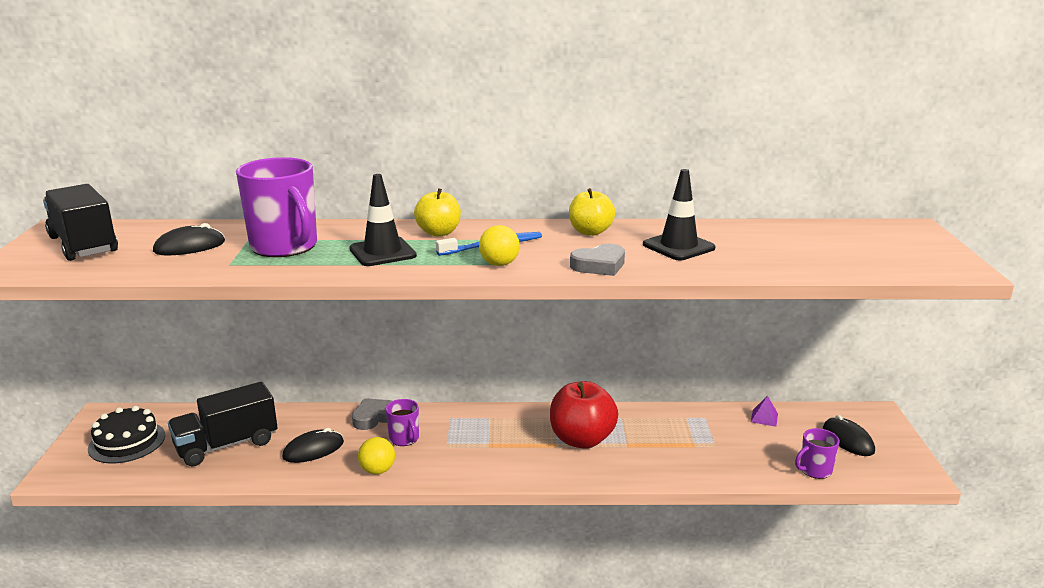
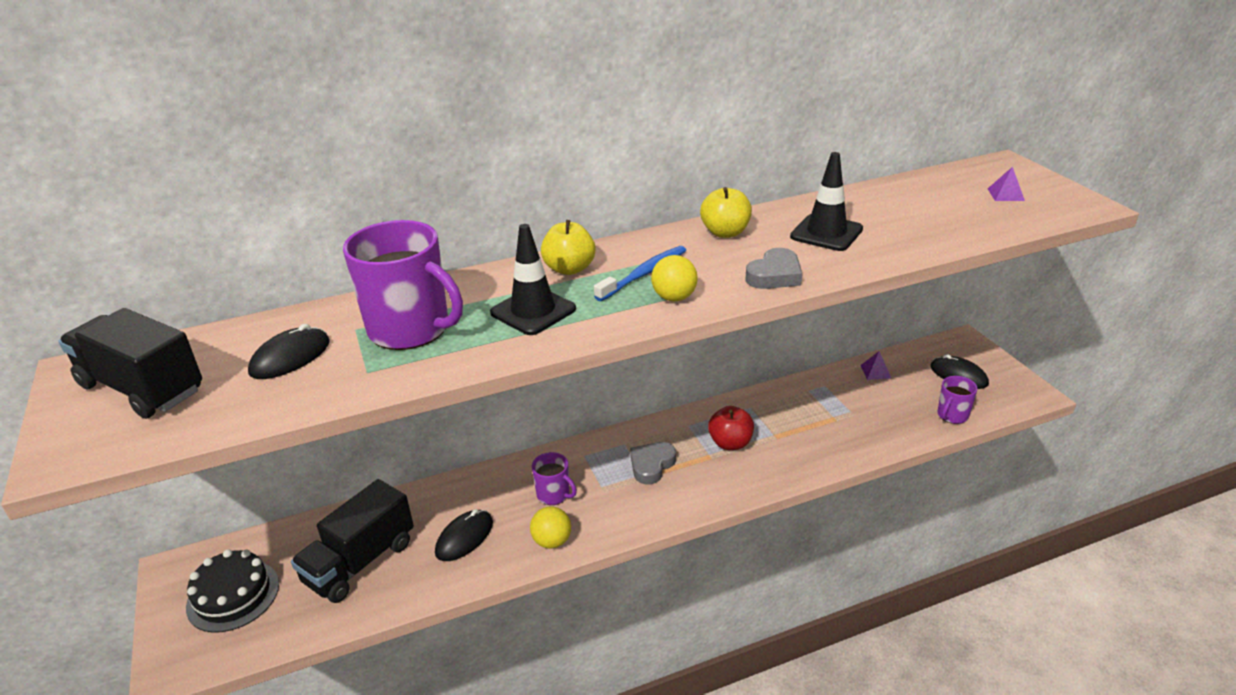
camera: 20 degrees left, 10 degrees up
grey heart [352,398,392,430] -> grey heart moved to [630,442,676,484]
red apple [550,381,618,449] -> red apple [708,406,754,450], size x0.64
none -> purple pyramid [988,167,1025,201]

